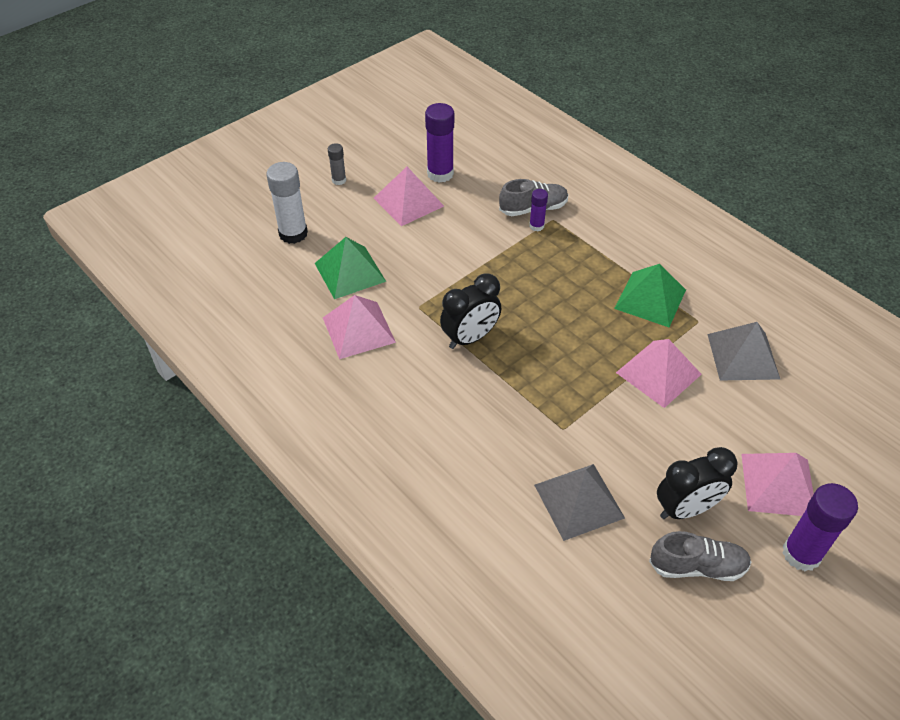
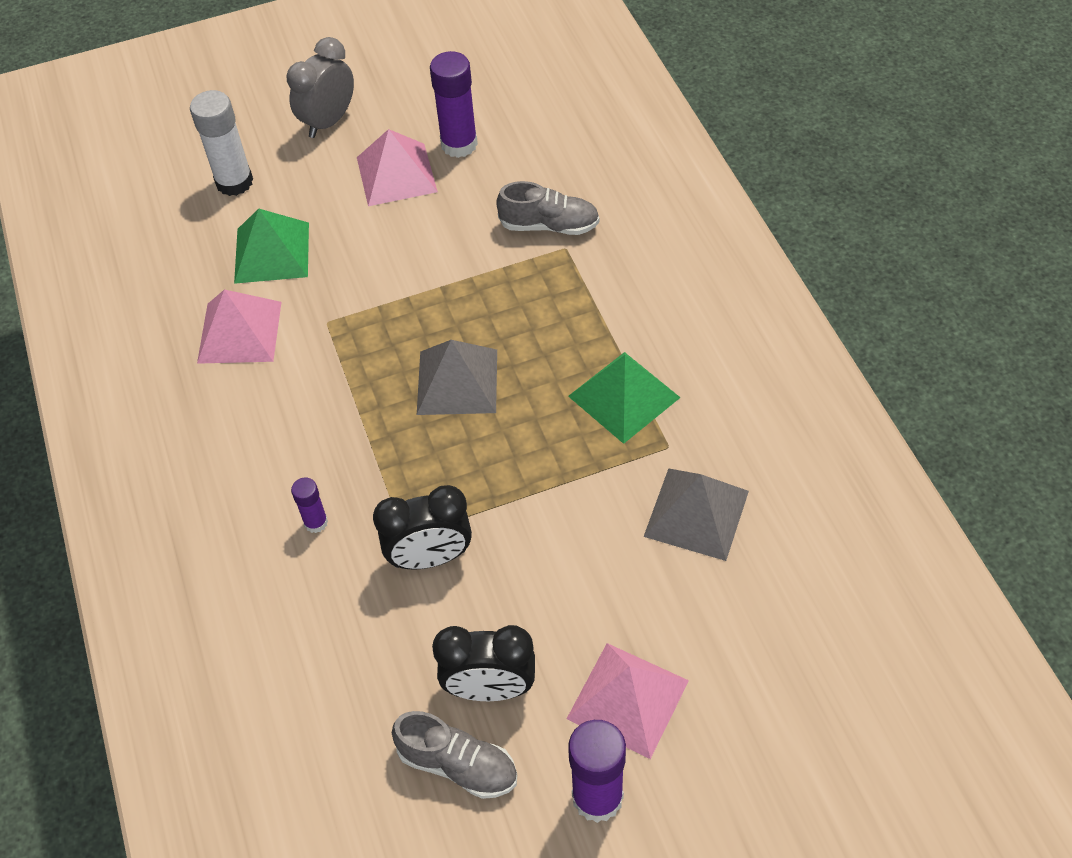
camera: 25 degrees right, 5 degrees up
grey glue stick [328,143,346,185] -> grey clock [287,37,354,138]
black clock [440,273,501,349] -> black clock moved to [373,485,472,569]
purple glue stick [529,189,548,231] -> purple glue stick moved to [291,477,328,533]
grey pyramid [534,464,625,541] -> grey pyramid moved to [417,340,497,415]
pink pyramid [616,339,702,408] -> none

